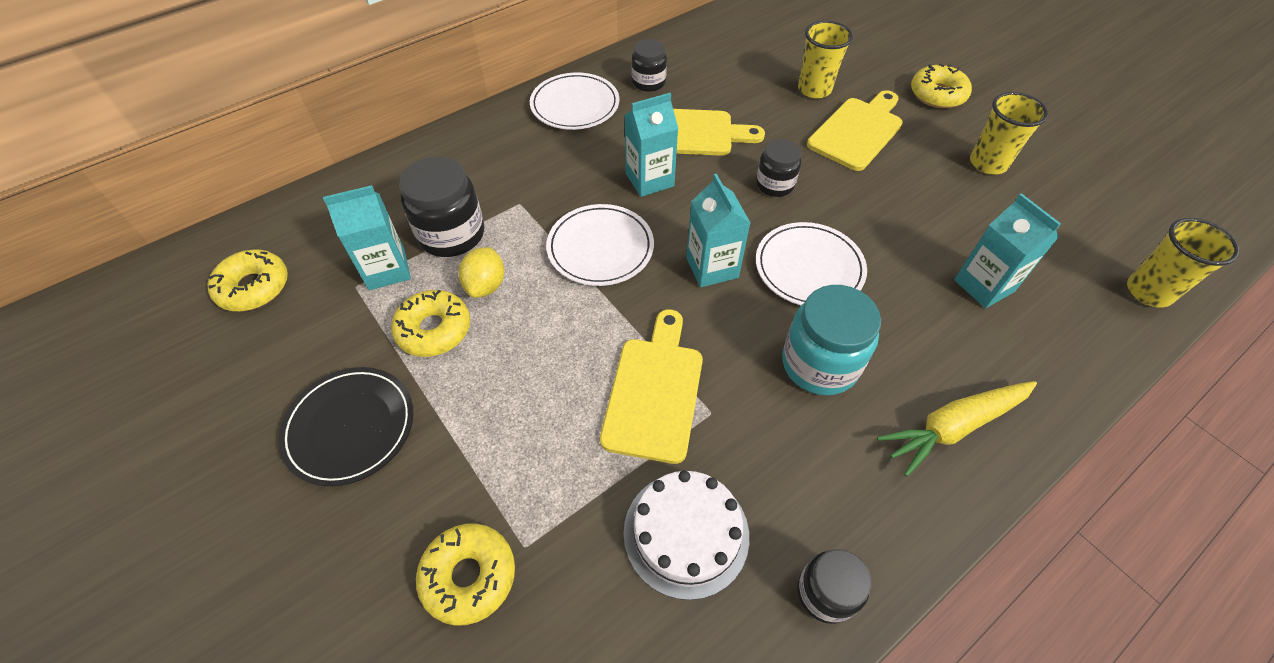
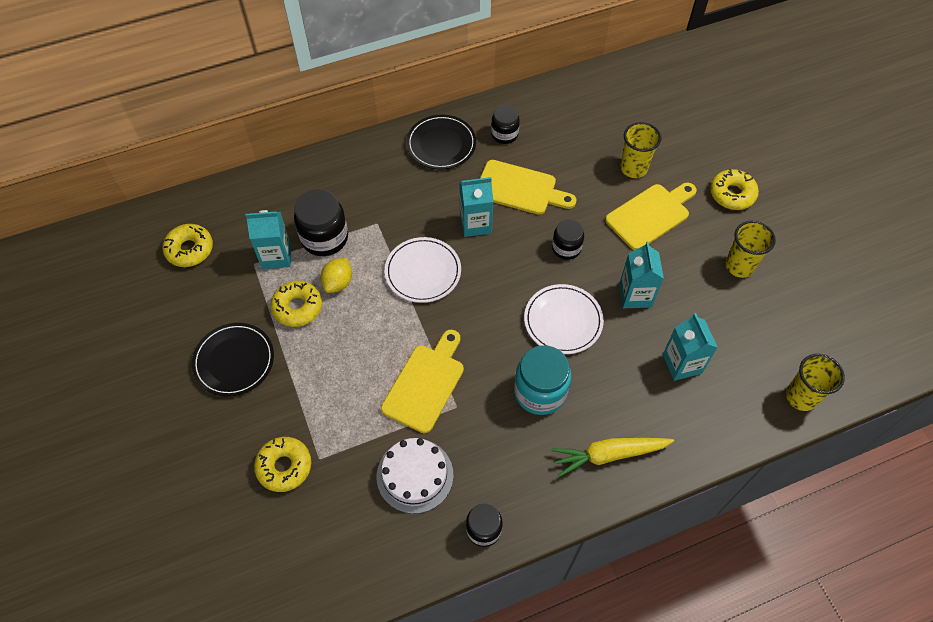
camera: 15 degrees right, 5 degrees up
white plate [530,73,619,130] -> black plate [406,115,476,169]
turquoise carton [686,174,750,287] -> turquoise carton moved to [619,241,664,308]

